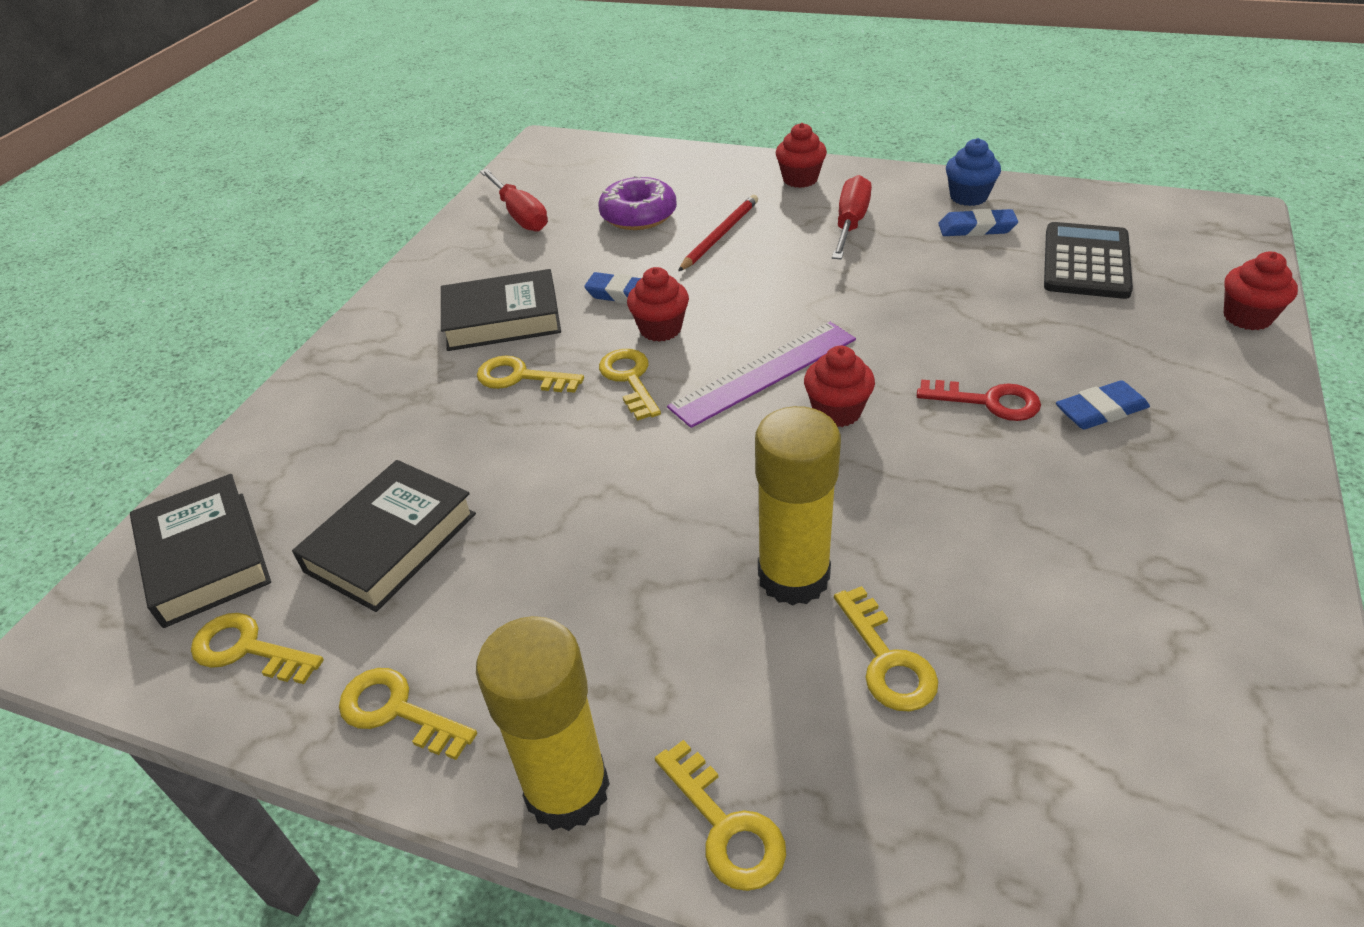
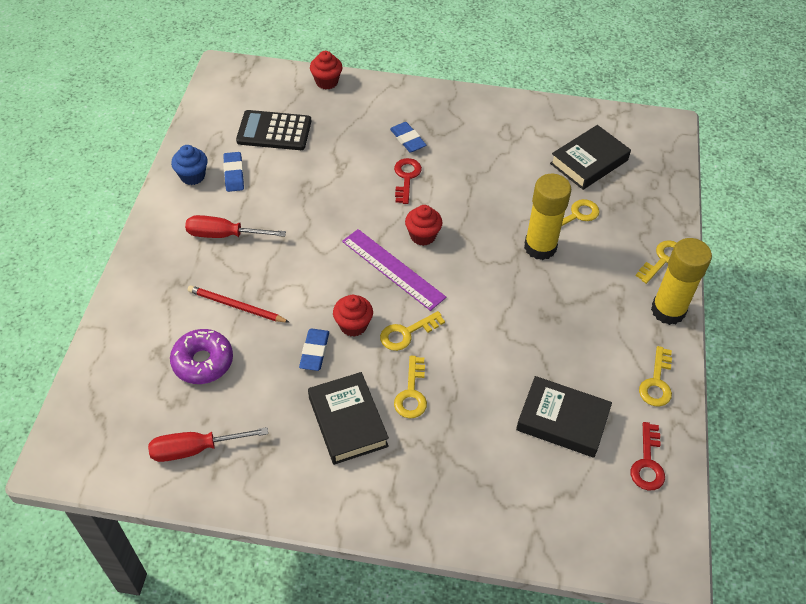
camera: 105 degrees left, 10 degrees up
black book [130,474,271,628] -> black book moved to [550,125,631,190]
yellow key [191,613,324,684] -> red key [631,422,665,490]
red screwdriver [480,168,548,232] -> red screwdriver turned 150 degrees counterclockwise [148,427,268,462]
red cupcake [776,123,827,188] -> none

